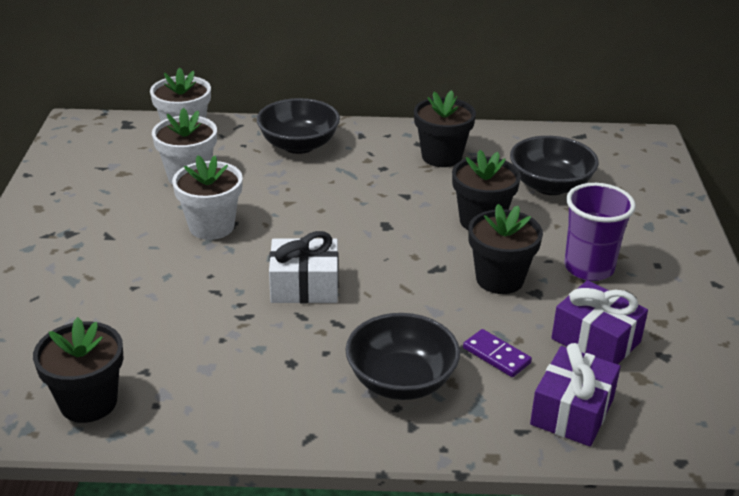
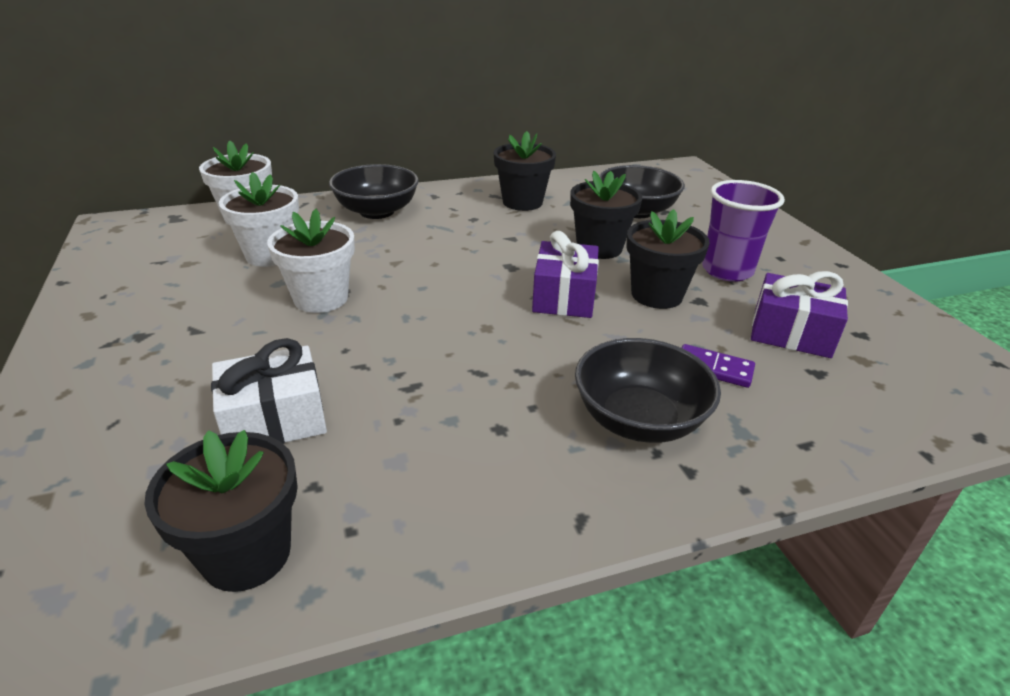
camera: 20 degrees left, 0 degrees up
white gift [269,231,339,304] -> white gift moved to [211,338,327,444]
purple gift [530,343,621,446] -> purple gift moved to [532,231,599,318]

